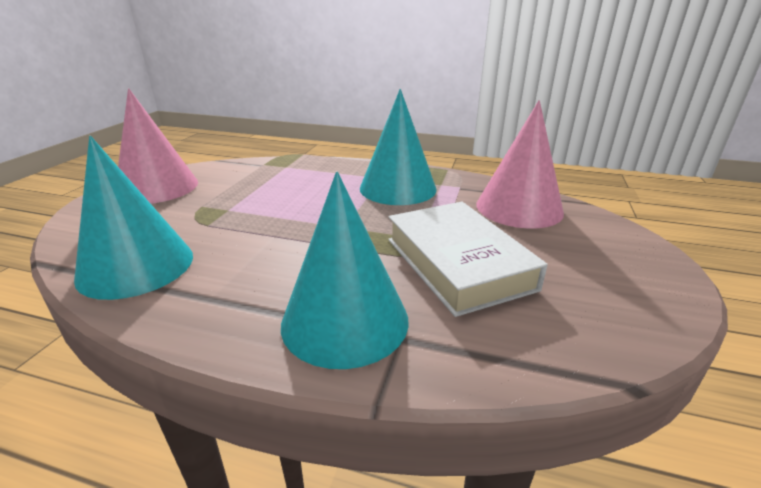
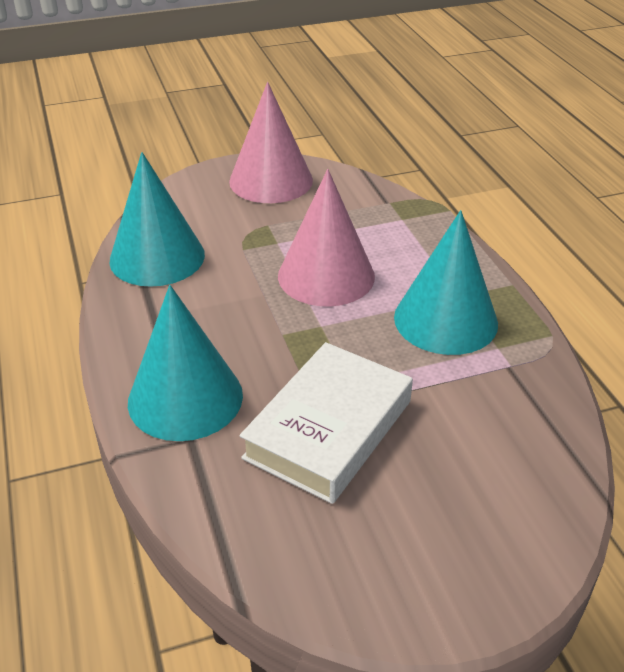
camera: 55 degrees right, 10 degrees up
pink cone [477,100,564,229] -> pink cone moved to [278,169,375,306]

